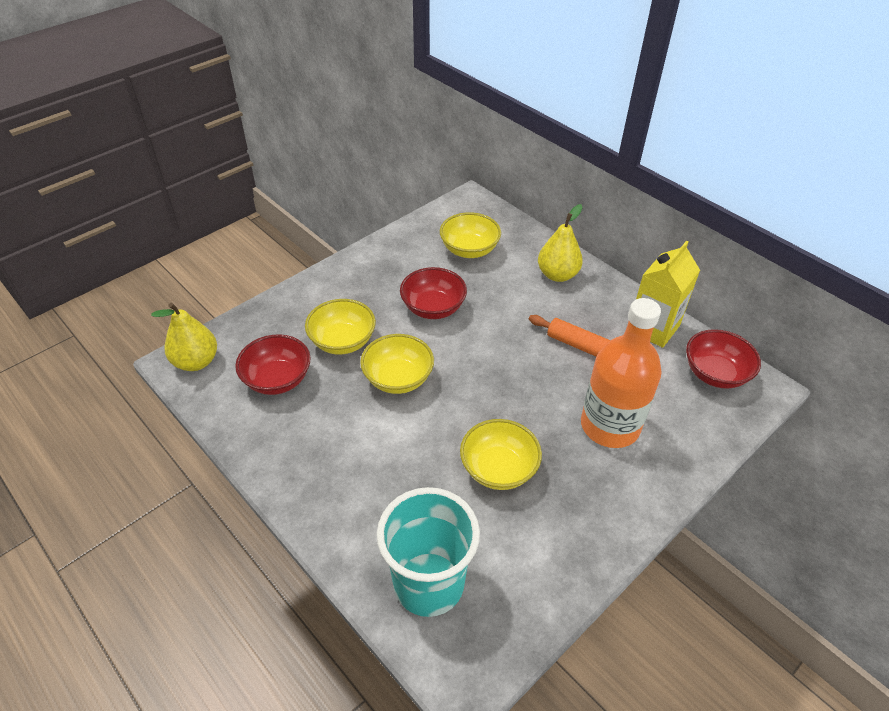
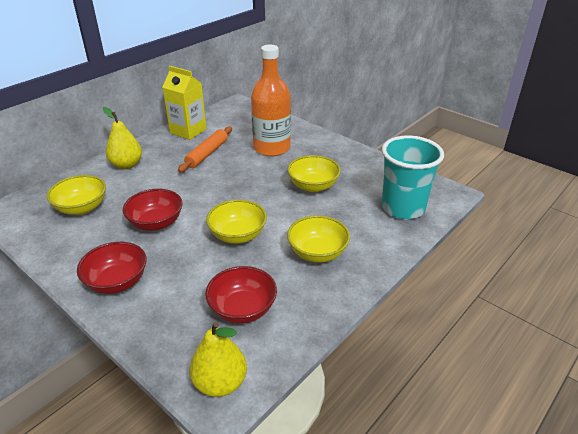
camera: 95 degrees left, 10 degrees down
yellow bowl [305,299,376,354] -> yellow bowl moved to [287,215,350,263]
red bowl [686,329,761,389] -> red bowl moved to [77,242,147,294]

